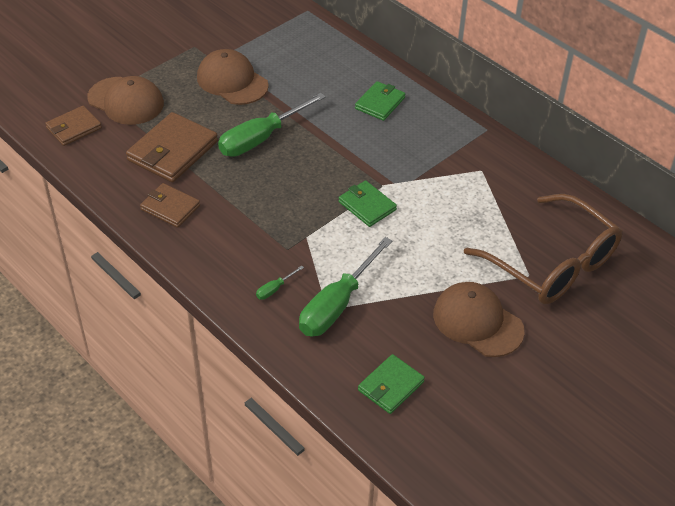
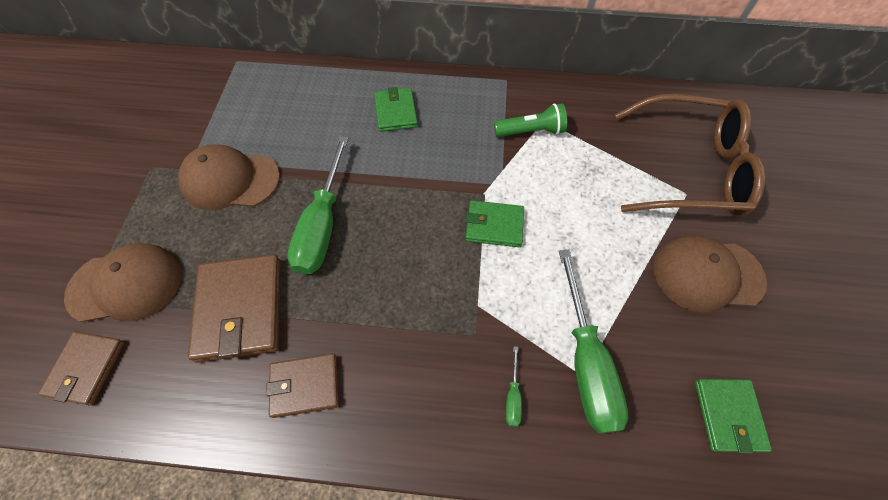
camera: 40 degrees left, 15 degrees up
none -> green flashlight [494,103,567,137]

